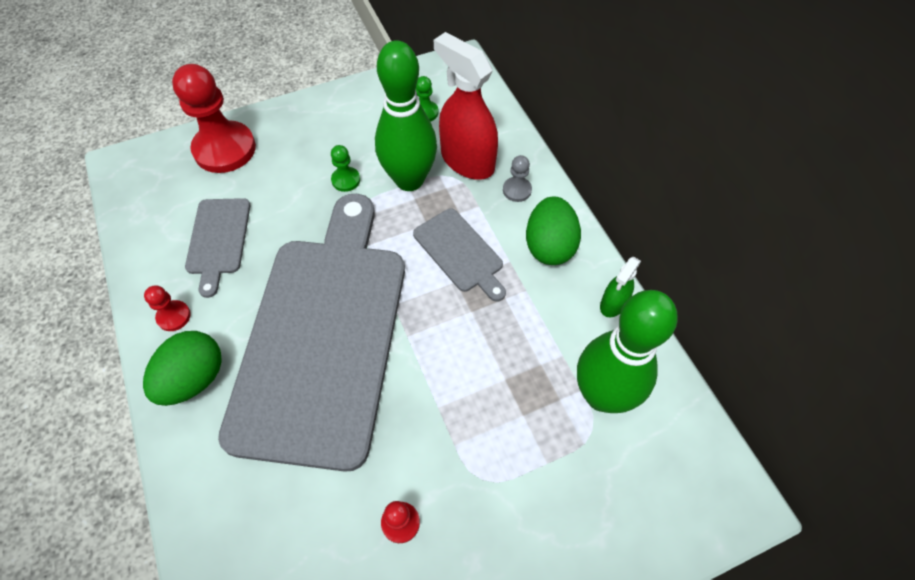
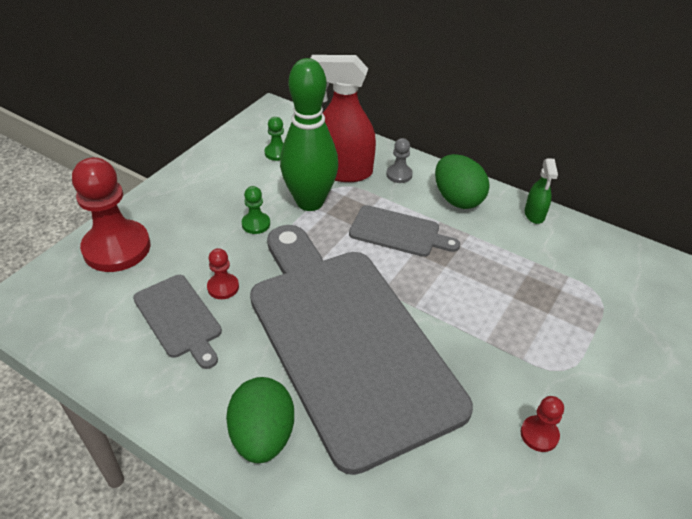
camera: 35 degrees left, 15 degrees down
red pawn [144,285,191,331] -> red pawn moved to [207,248,239,299]
green bowling pin [577,290,678,413] -> none

